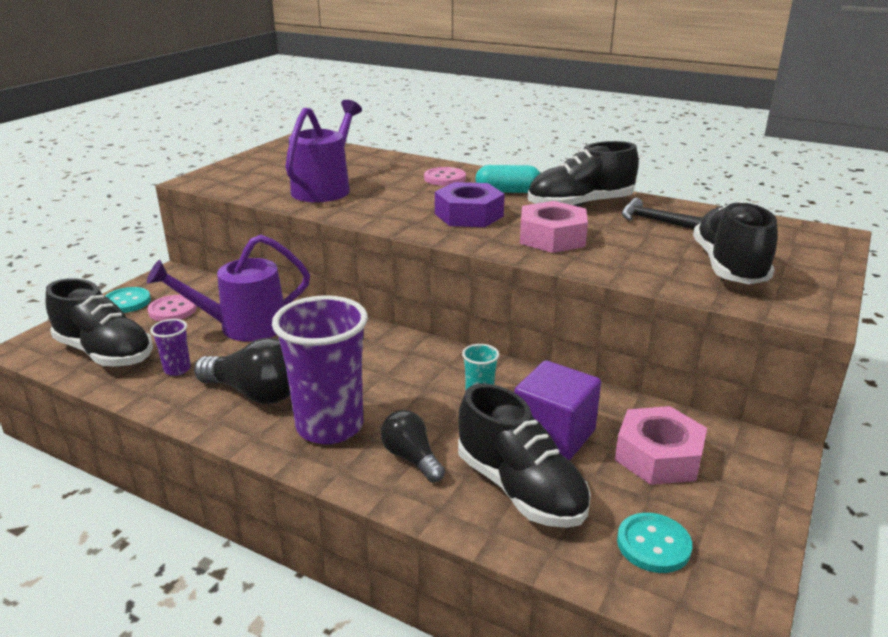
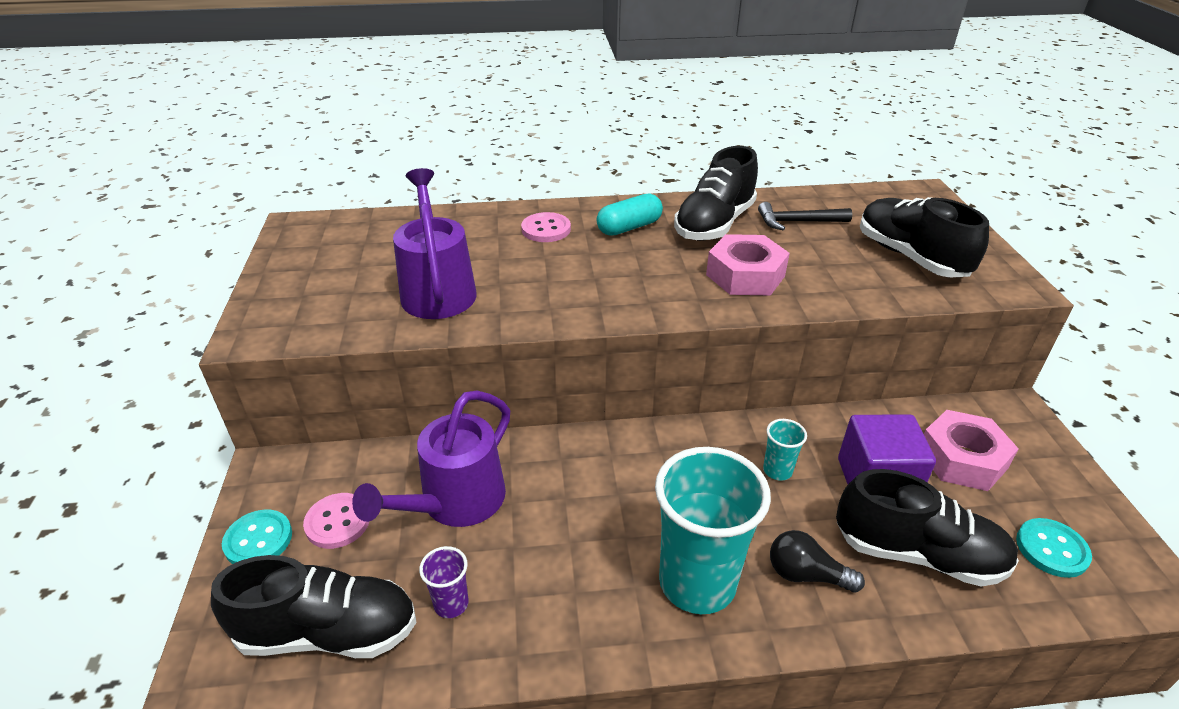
camera: 35 degrees left, 10 degrees up
black light bulb [194,338,290,404] -> none
purple cup [272,295,368,444] -> turquoise cup [655,447,771,614]
purple nut [435,182,505,227] -> none

